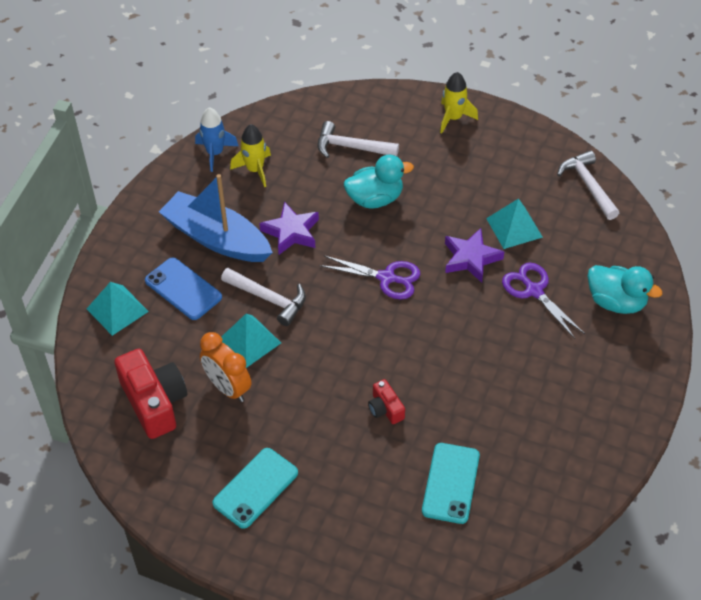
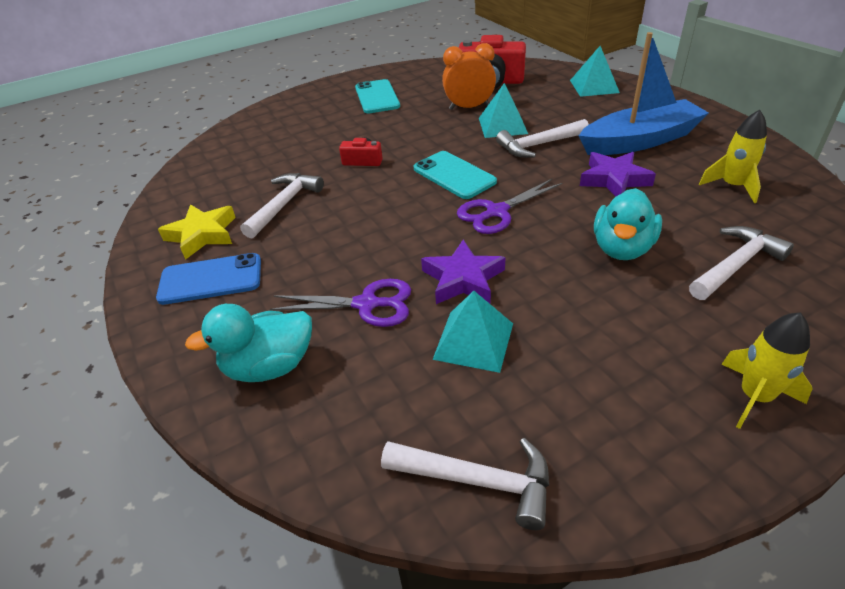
camera: 130 degrees right, 10 degrees down
blue phone [145,257,222,320] -> blue phone moved to [156,253,261,305]
blue rocket [195,107,239,172] -> none
turquoise phone [422,443,480,524] -> turquoise phone moved to [414,151,497,199]
none -> yellow star [158,204,236,260]
none -> white hammer [240,173,324,238]

